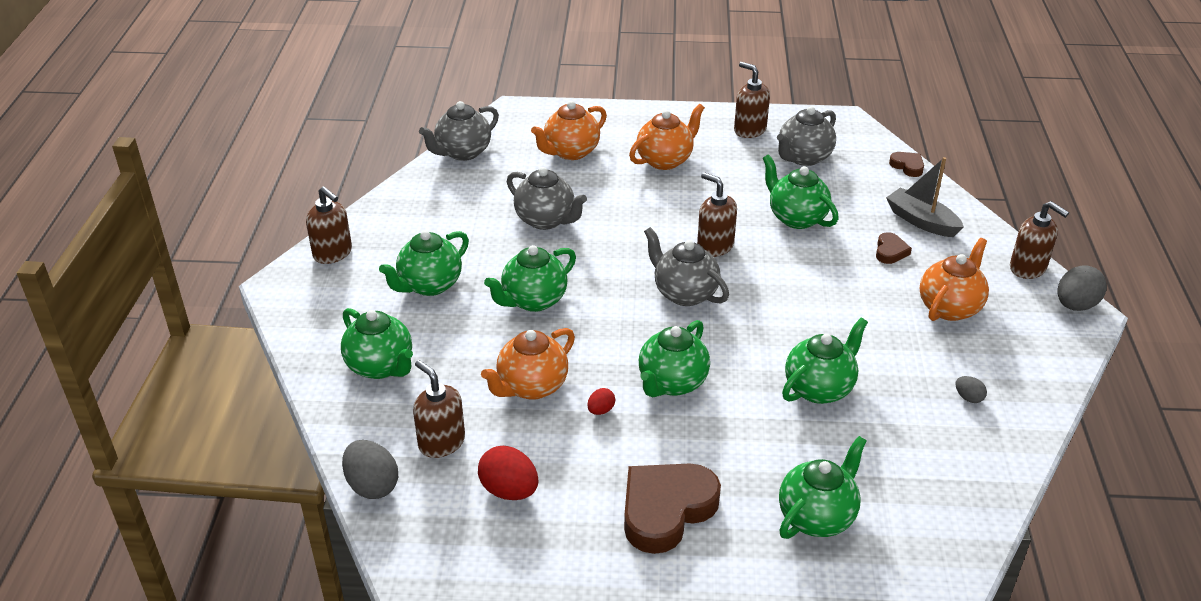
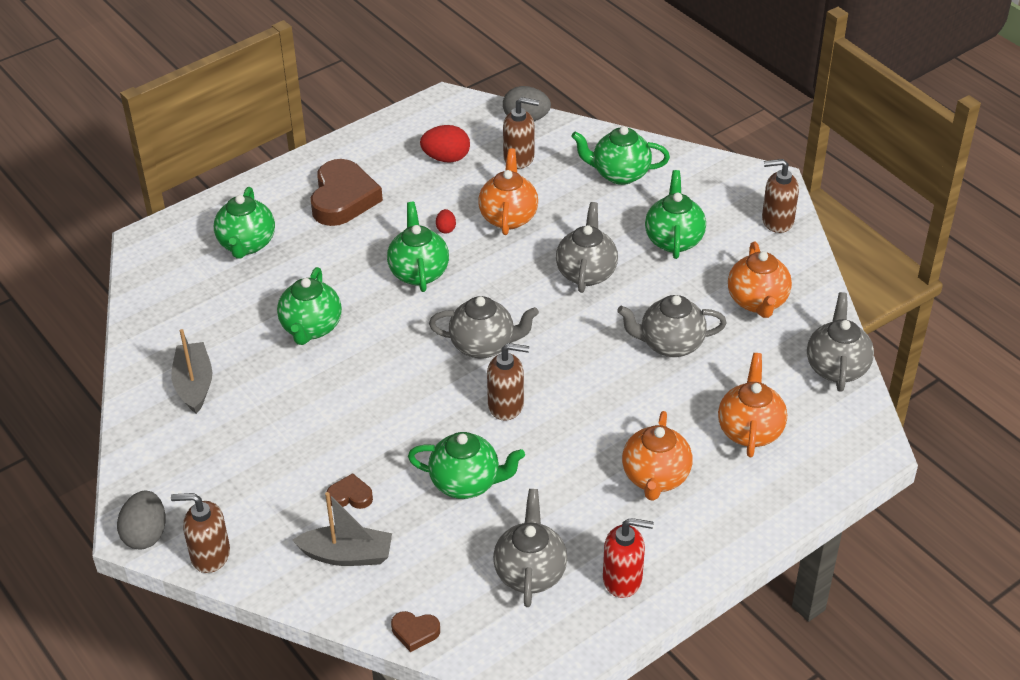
camera: 140 degrees right, 5 degrees up
green teapot [484,245,576,312] -> grey teapot [556,202,618,293]
brown soap dispenser [734,62,770,138] -> red soap dispenser [603,518,653,598]
brown heart [876,232,912,264] -> brown heart turned 120 degrees clockwise [327,473,373,509]
orange teapot [920,238,989,321] -> orange teapot moved to [728,242,792,318]
grey egg [955,376,987,403] -> grey boat [171,329,212,414]

